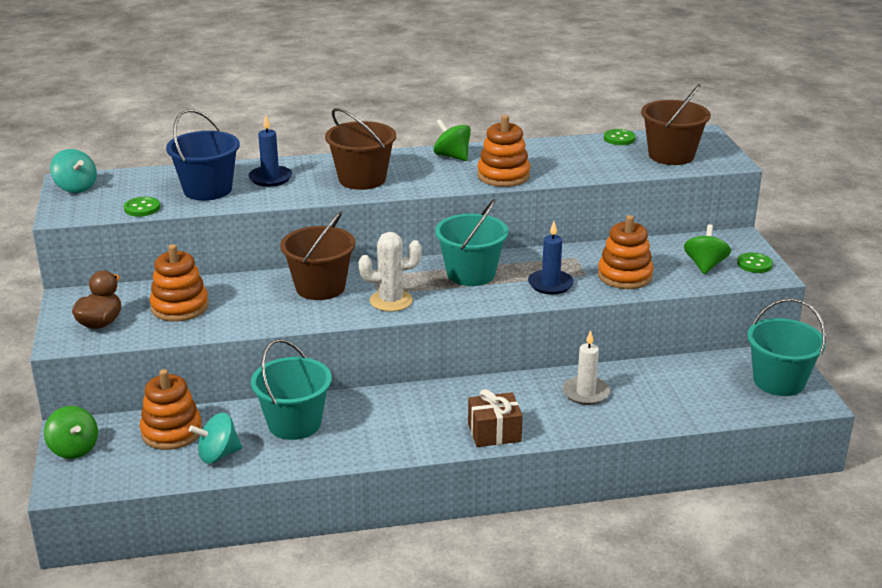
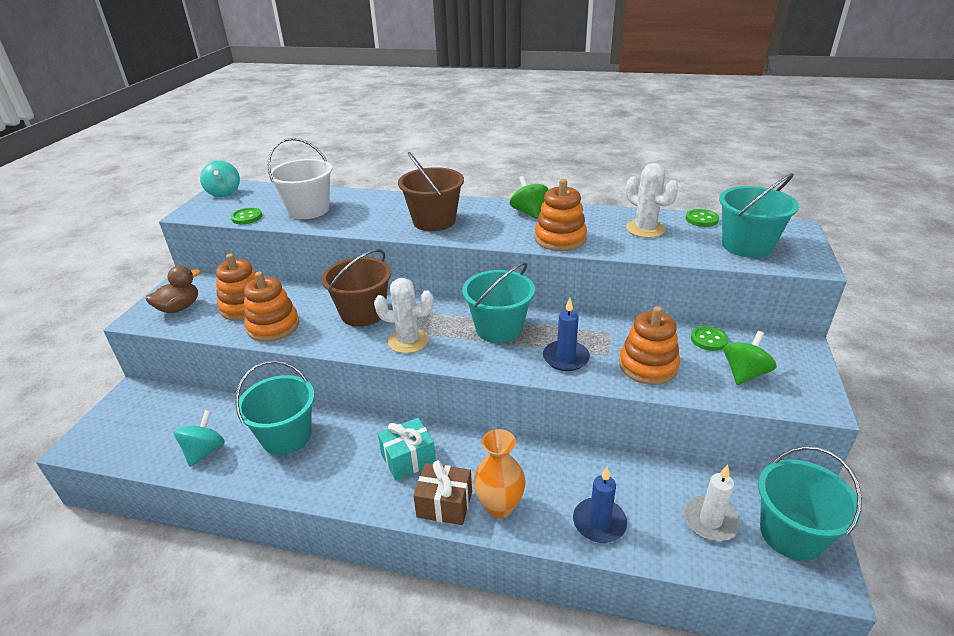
camera: 25 degrees right, 5 degrees up
green spinning top [44,406,98,459] -> none
orange stacking toy [140,369,202,450] -> orange stacking toy moved to [244,272,299,342]
blue bucket [166,109,240,201] -> white bucket [267,138,333,219]
turquoise spinning top [189,413,242,464] -> turquoise spinning top turned 105 degrees clockwise [174,410,225,467]
blue candle [249,115,292,187] -> blue candle moved to [573,467,627,543]
white candle [562,330,610,405] -> white candle moved to [684,465,740,541]
brown bucket [641,84,711,165] -> turquoise bucket [719,173,799,258]
green button [737,252,773,273] -> green button moved to [691,326,728,351]
none -> turquoise gift [378,418,436,480]
none -> orange vase [473,429,526,518]
none -> white cactus [626,163,678,238]

